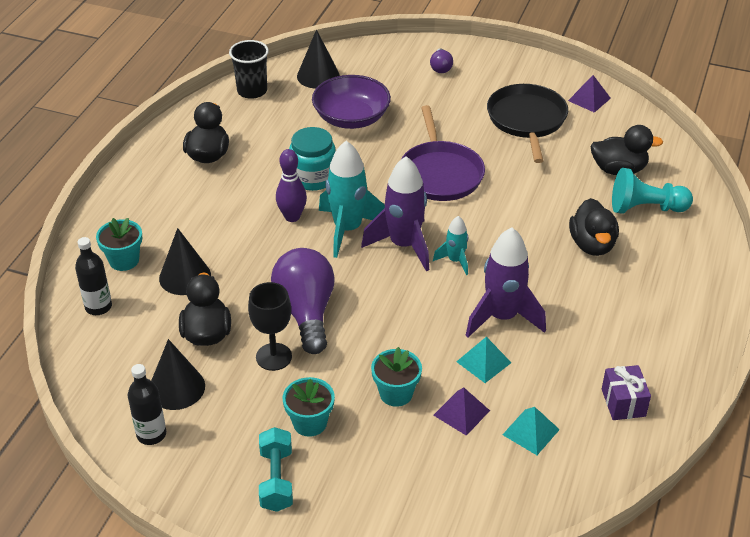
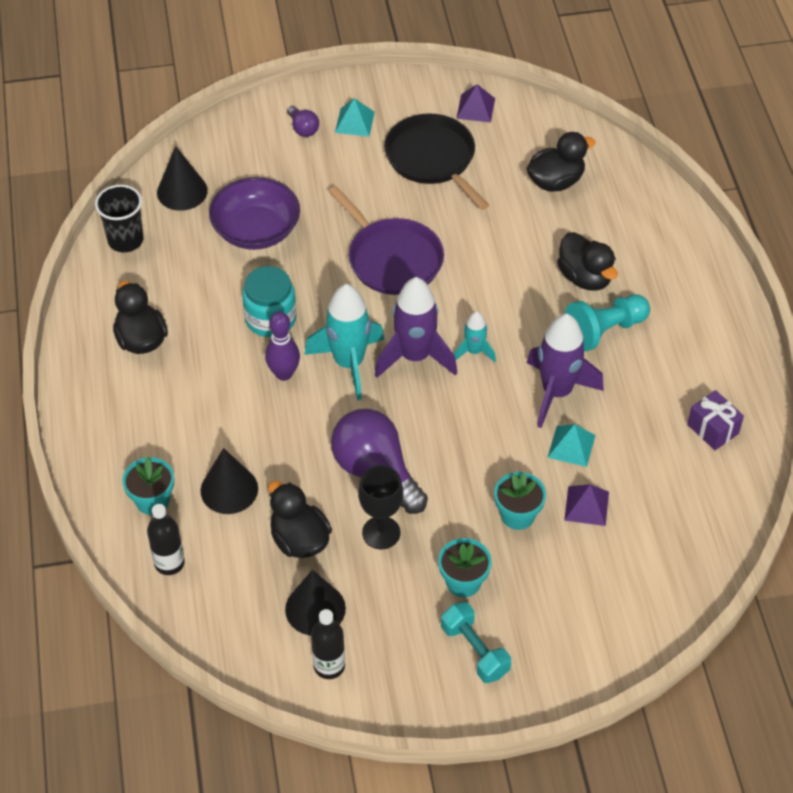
camera: 30 degrees left, 10 degrees up
turquoise pyramid [502,407,560,455] -> turquoise pyramid moved to [335,98,375,137]
turquoise pawn [612,168,693,214] -> turquoise pawn moved to [565,294,650,352]

